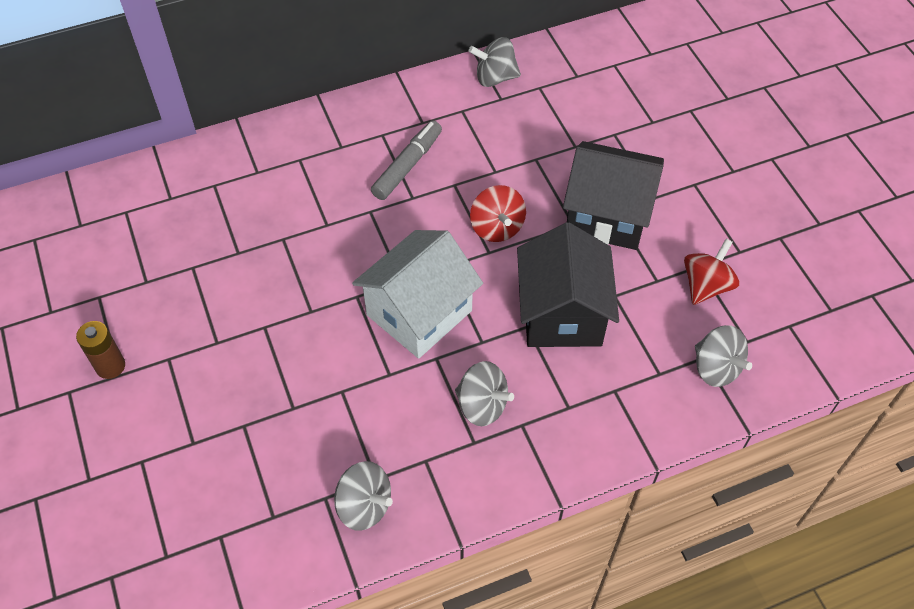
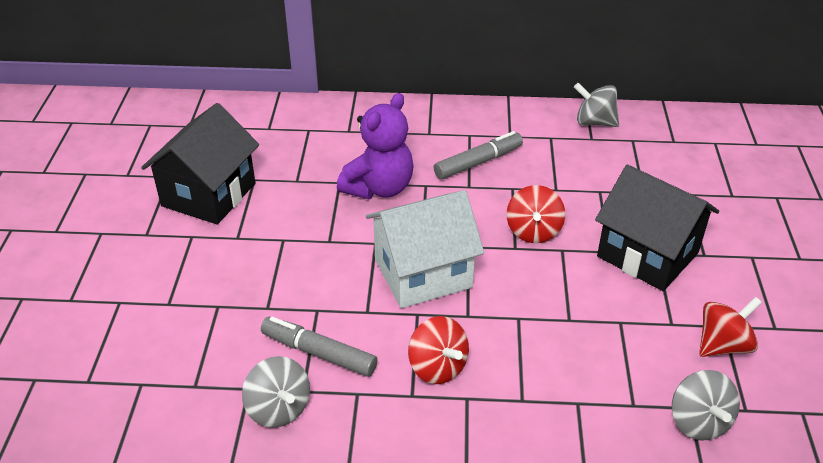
camera: 25 degrees right, 15 degrees down
brown battery [76,321,125,379] -> none
grey spinning top [455,361,514,426] -> red spinning top [408,316,469,384]
black house [517,222,619,347] -> black house moved to [141,103,259,225]
none -> grey marker [261,317,378,377]
none -> purple teddy bear [337,93,414,199]

